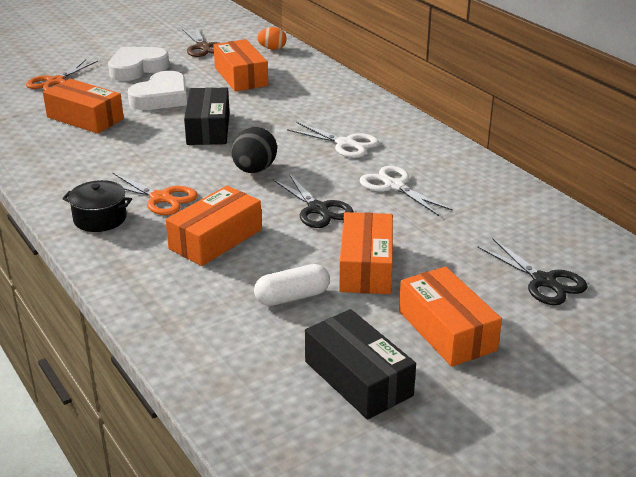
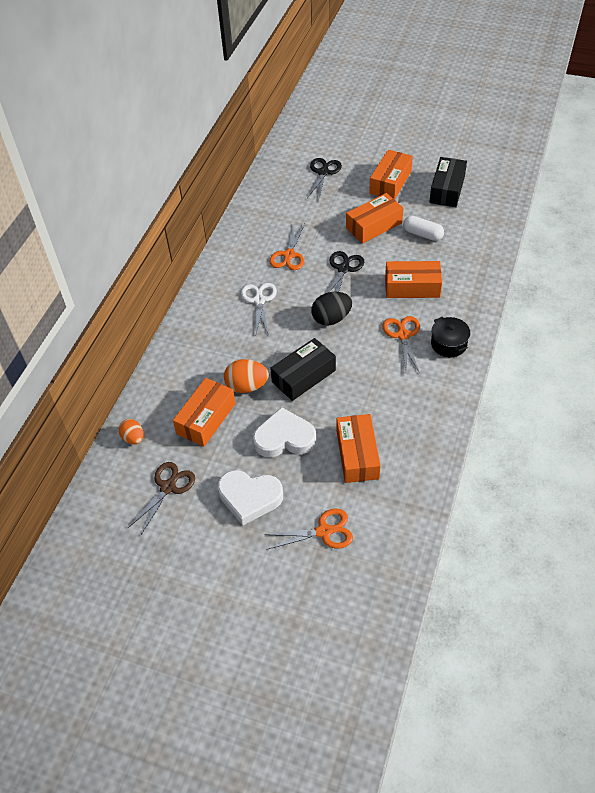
camera: 125 degrees left, 20 degrees up
white scissors [360,166,453,216] -> orange scissors [269,224,305,270]
none -> orange egg [224,359,269,393]

